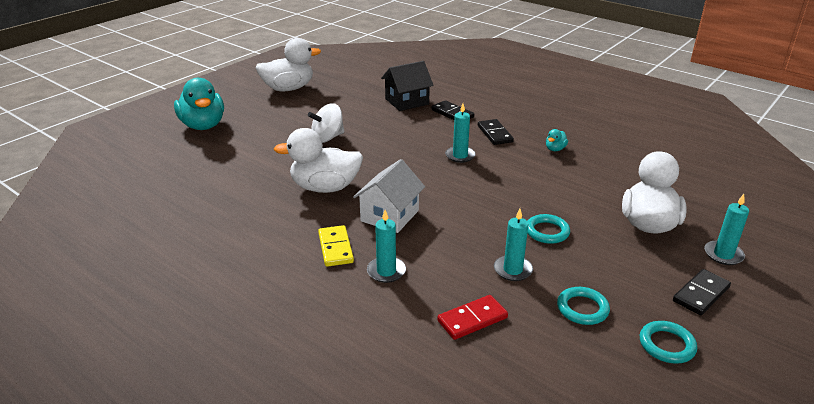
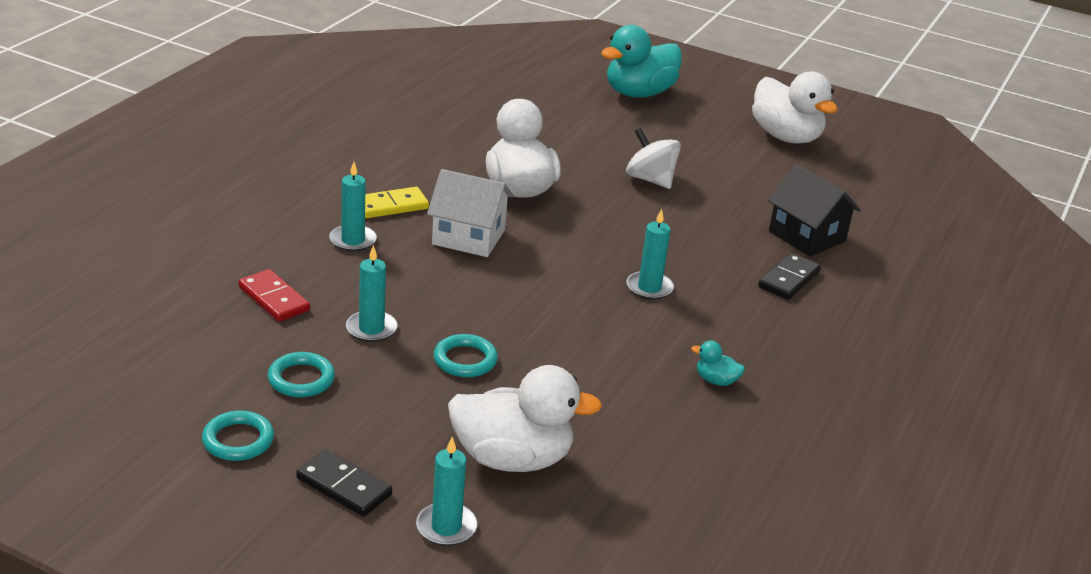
camera: 75 degrees right, 0 degrees up
black domino [478,119,514,145] -> none

